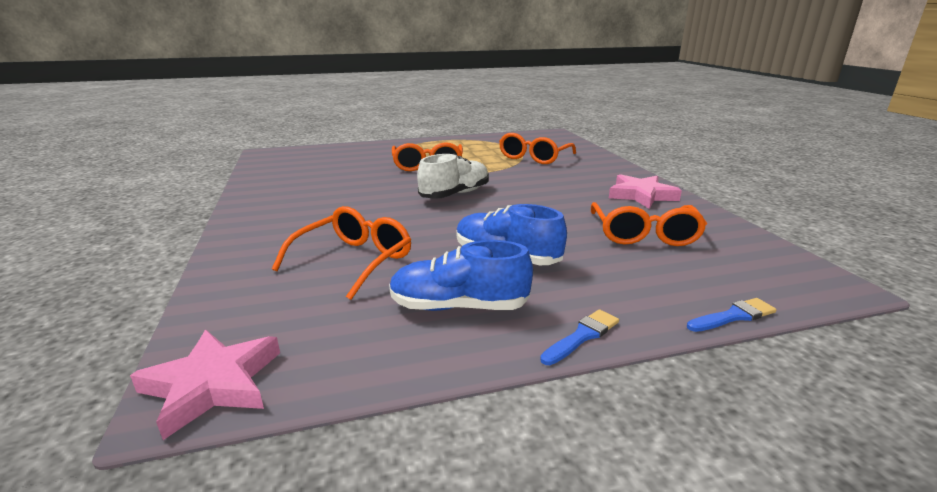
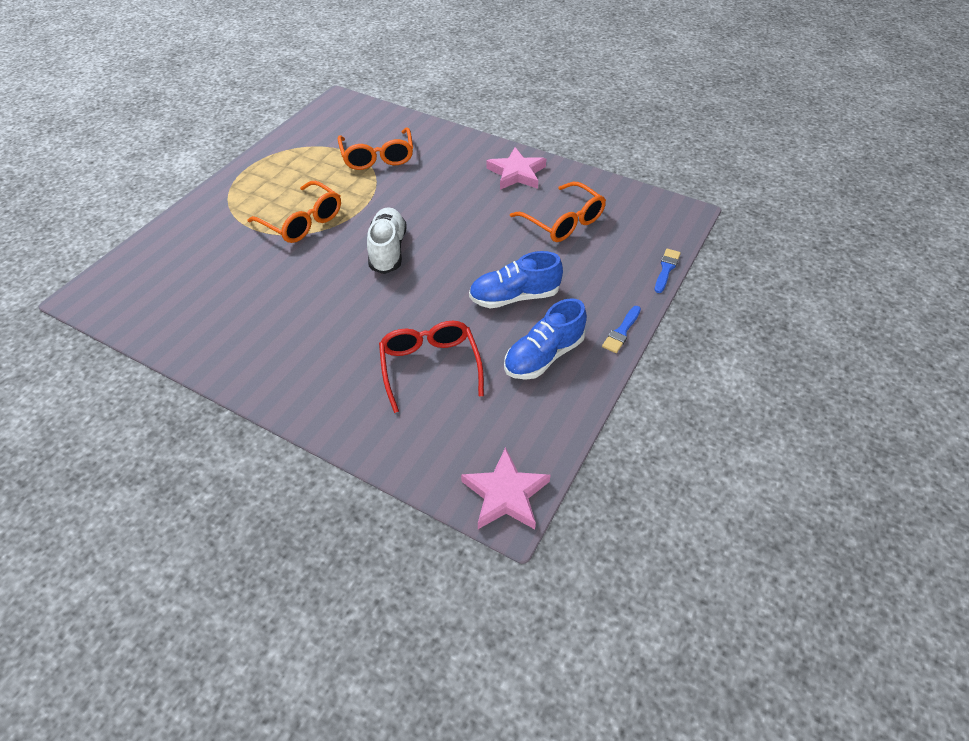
camera: 45 degrees left, 25 degrees up
orange glasses [272,206,411,300] -> red glasses [379,321,484,413]
blue brush [540,309,619,365] -> blue brush turned 150 degrees counterclockwise [602,306,641,353]

